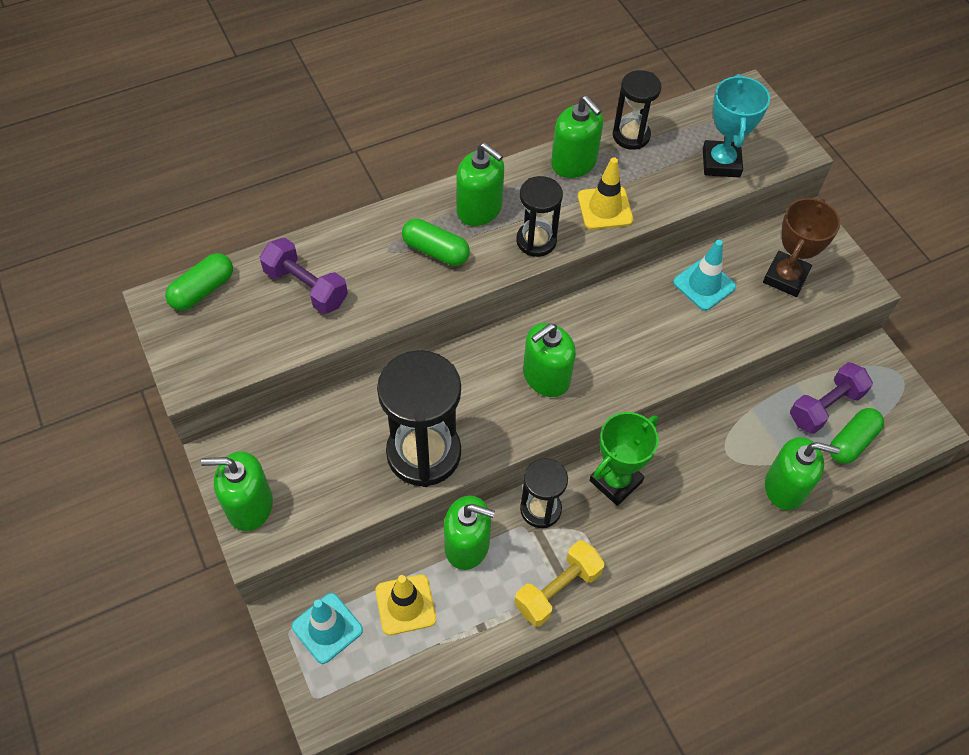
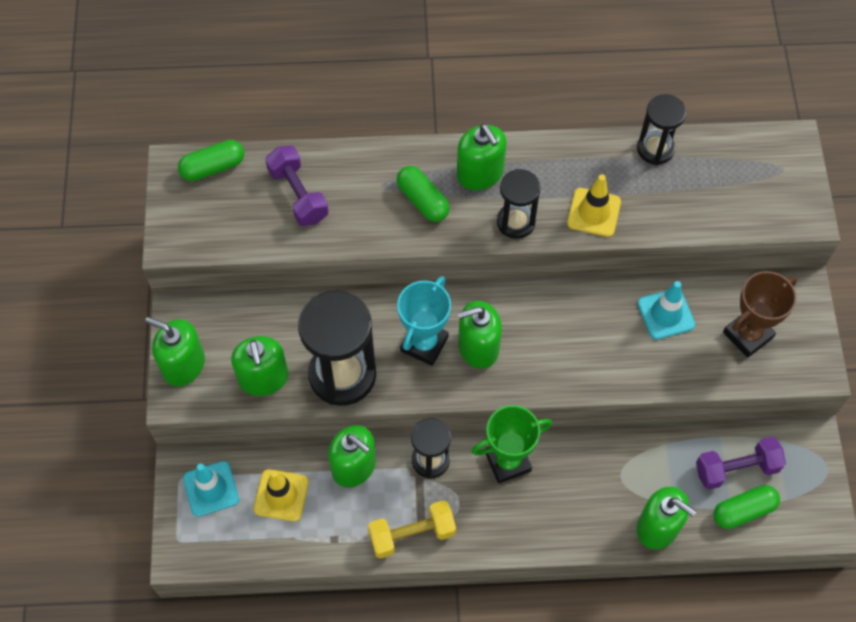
camera: 25 degrees right, 5 degrees up
green soap dispenser [551,96,603,178] -> green soap dispenser moved to [231,336,289,396]
turquoise trophy [703,74,770,178] -> turquoise trophy moved to [397,276,451,366]

